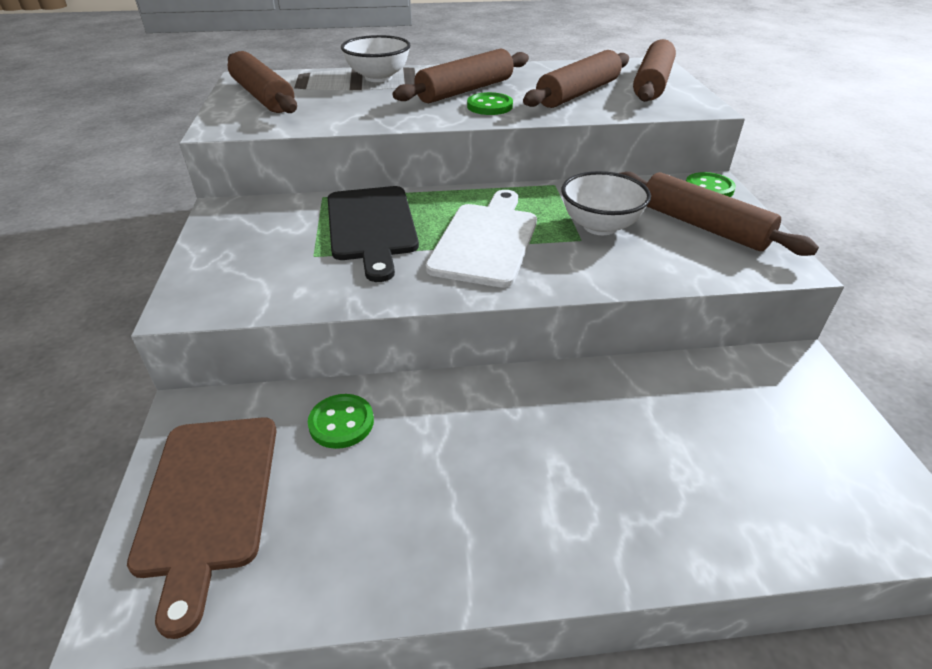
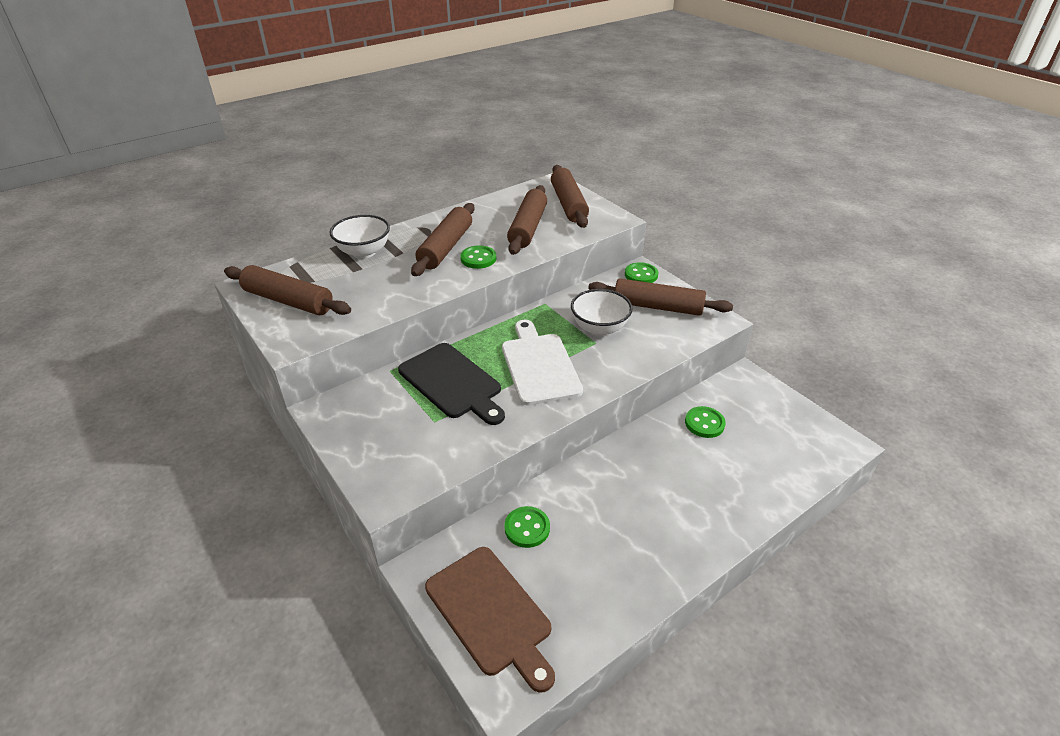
camera: 30 degrees left, 0 degrees up
none -> green button [685,406,726,438]

